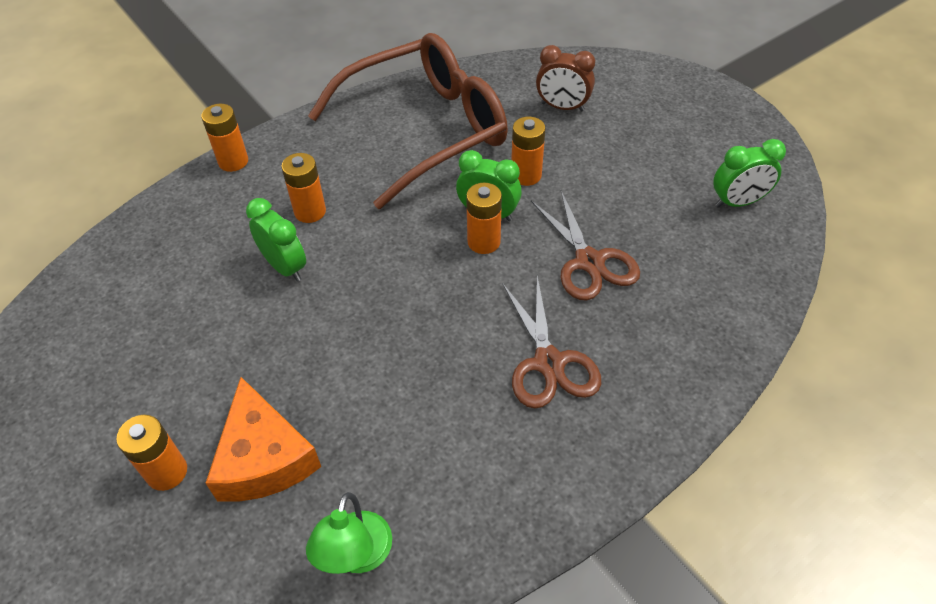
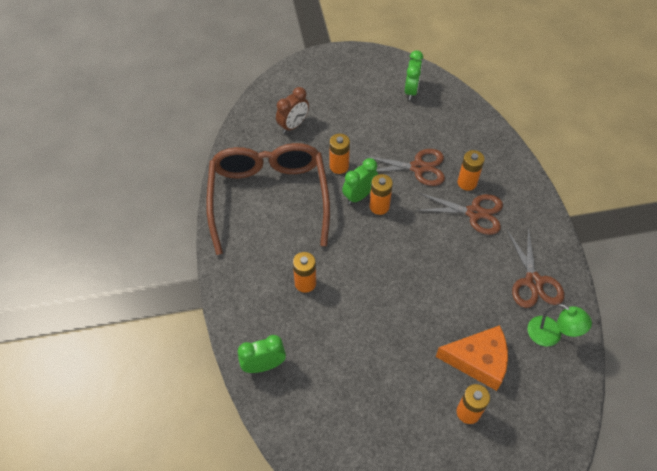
camera: 65 degrees left, 5 degrees up
orange battery [201,104,248,172] -> orange battery moved to [457,150,485,191]
green clock [246,198,306,282] -> green clock moved to [238,335,286,373]
none -> brown scissors [507,228,564,308]

